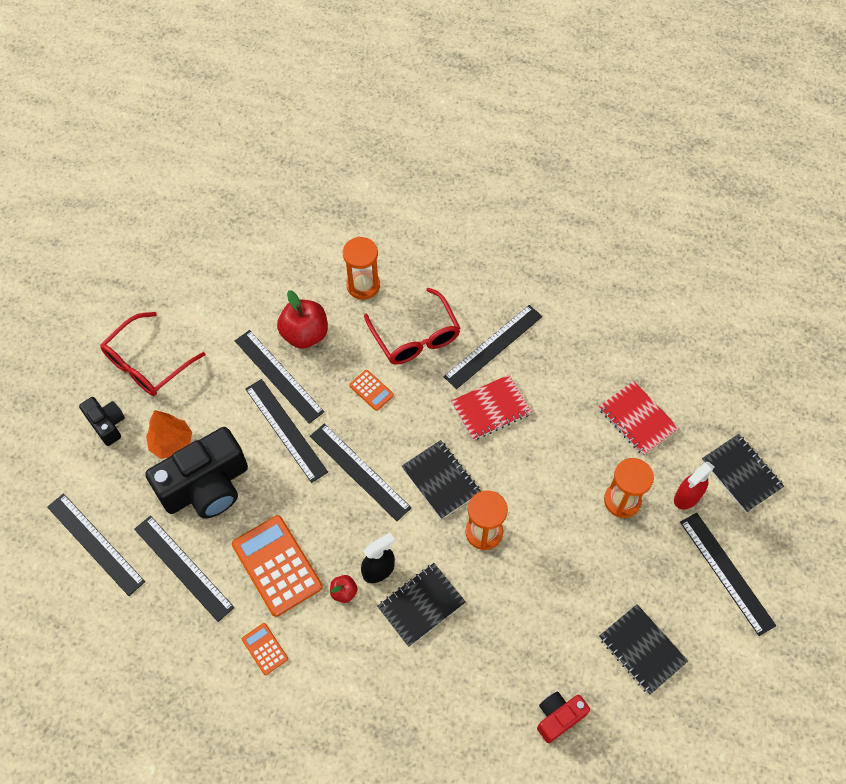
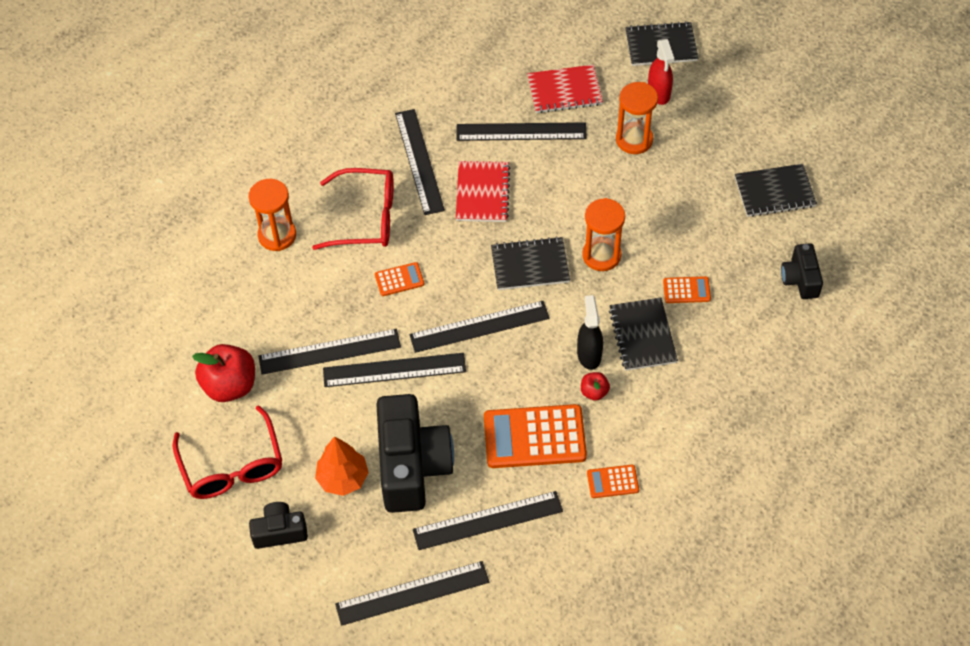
camera: 60 degrees left, 5 degrees down
red apple [277,290,328,349] -> red apple moved to [192,344,255,402]
red camera [537,691,590,743] -> black camera [781,243,823,299]
black ruler [680,513,776,636] -> black ruler moved to [457,122,587,141]
none -> orange calculator [663,276,711,303]

